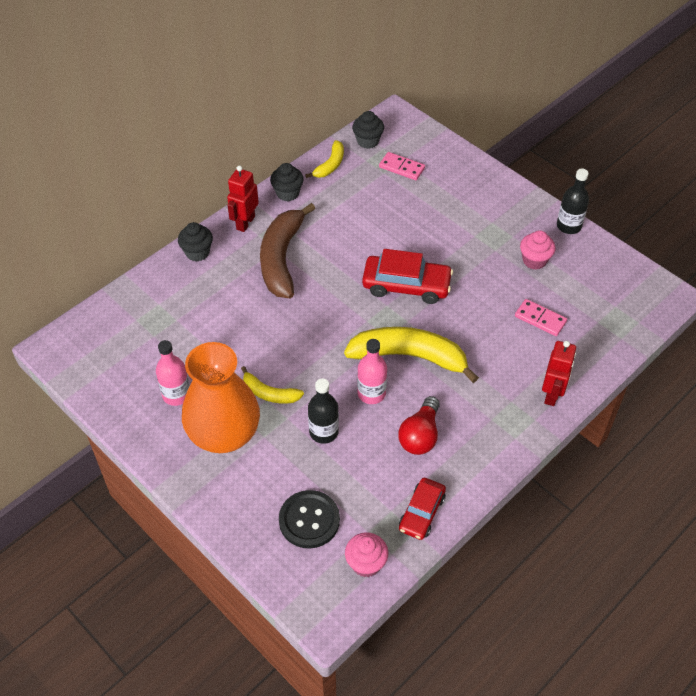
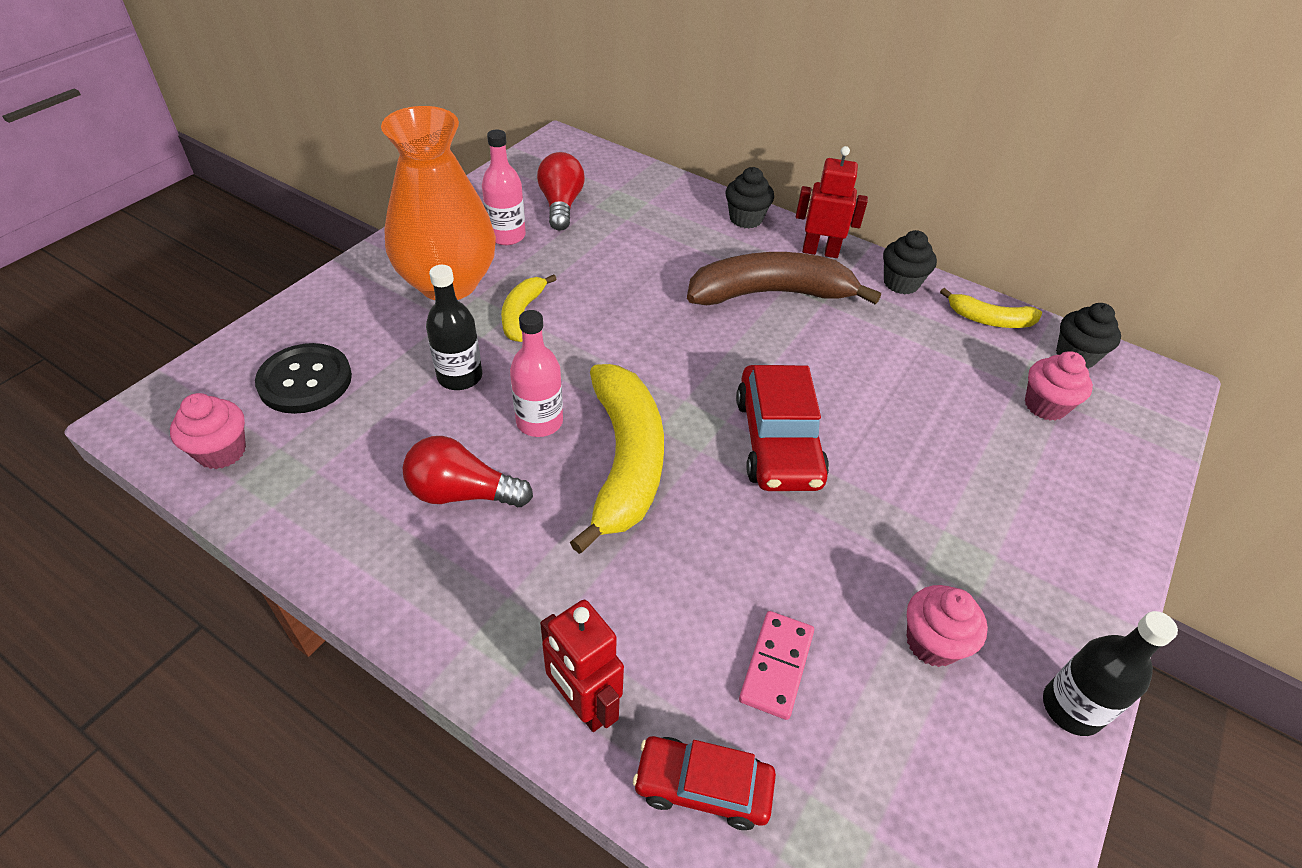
camera: 75 degrees right, 5 degrees down
pink domino [379,152,425,180] -> pink cupcake [1025,351,1093,421]
red car [399,478,446,540] -> red car moved to [633,736,776,830]
red robot [542,341,576,406] -> red robot turned 45 degrees clockwise [540,600,624,732]
none -> red light bulb [537,152,585,231]

